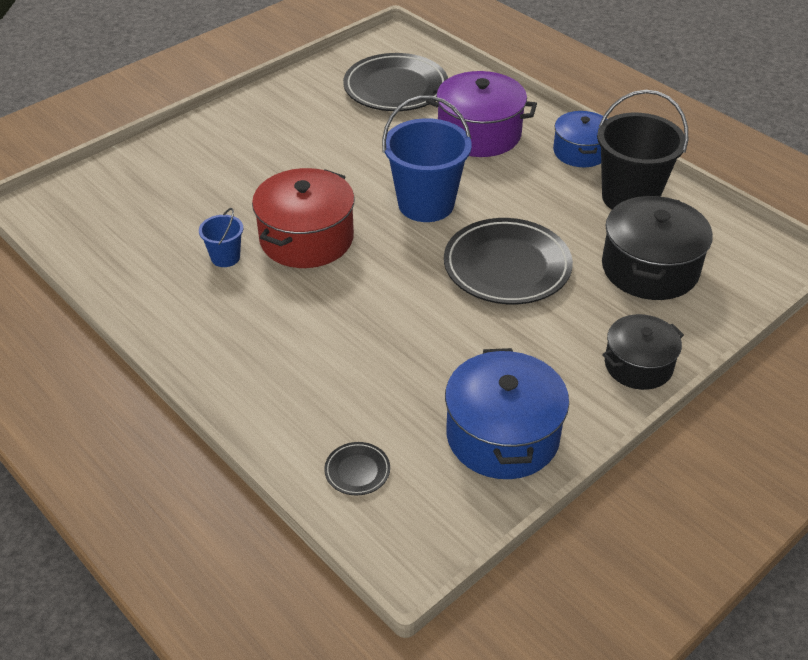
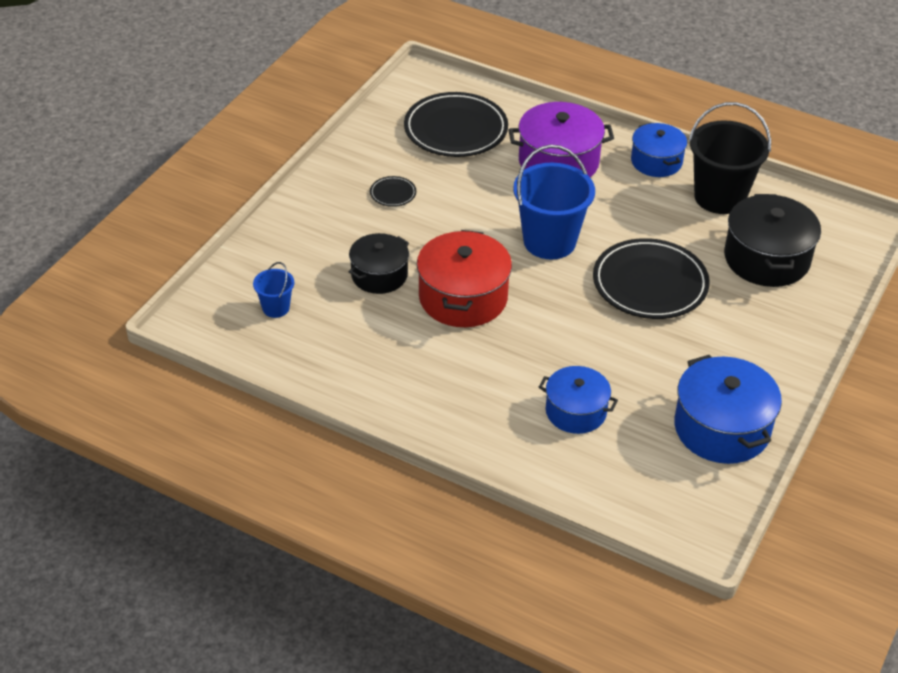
camera: 20 degrees left, 0 degrees up
blue bucket [199,208,243,267] -> blue bucket moved to [253,262,294,318]
black plate [324,442,390,495] -> black plate moved to [370,176,416,207]
black pot [602,314,684,390] -> black pot moved to [348,233,409,294]
none -> blue pot [539,366,618,434]

